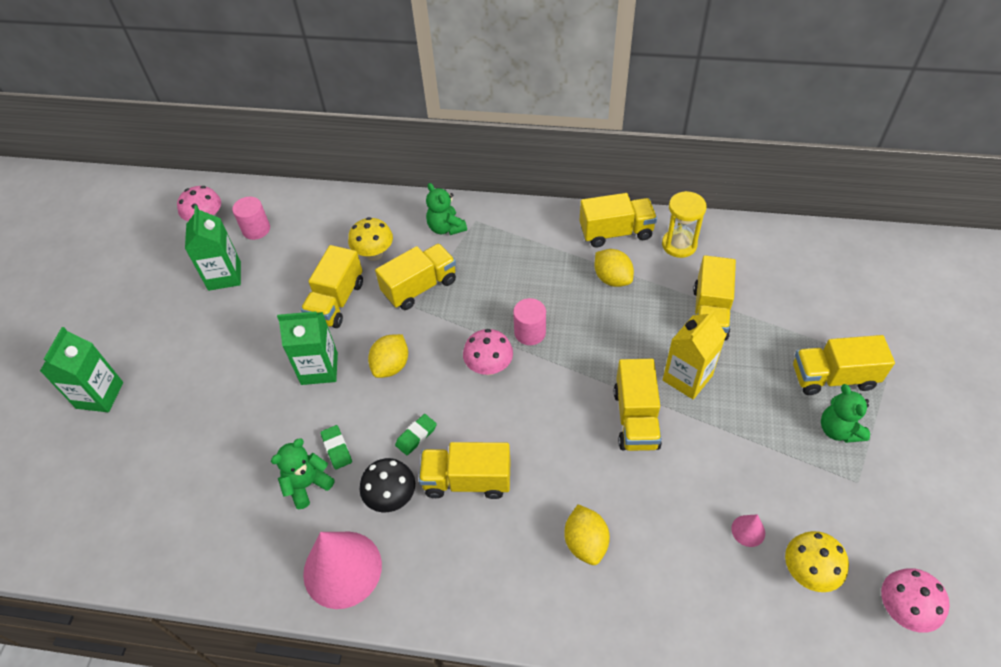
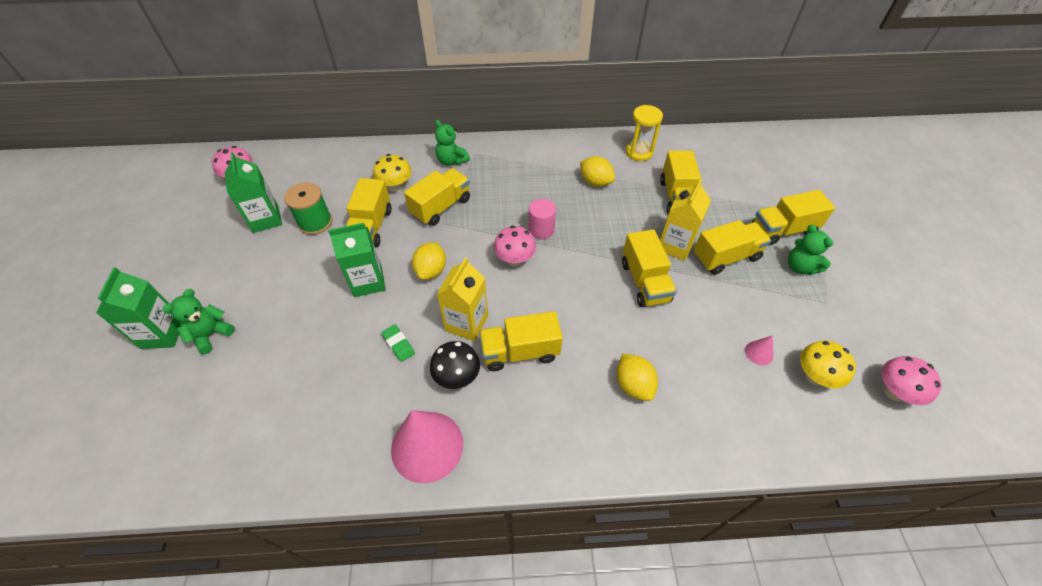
camera: 15 degrees left, 0 degrees up
pink cylinder [232,197,270,240] -> none
green teddy bear [271,438,334,509] -> green teddy bear moved to [162,289,235,354]
green eraser [395,414,437,455] -> yellow carton [437,257,488,341]
yellow truck [580,193,657,247] -> yellow truck moved to [694,220,771,275]
none -> green spool [284,182,332,235]

